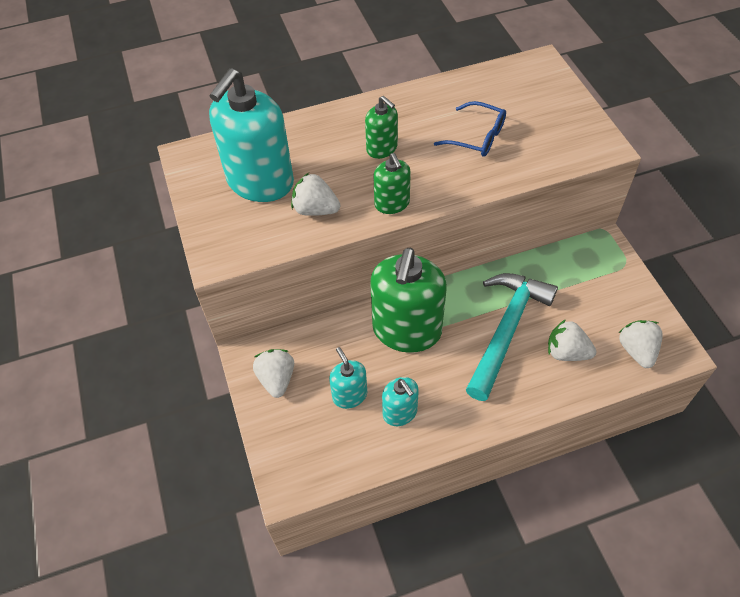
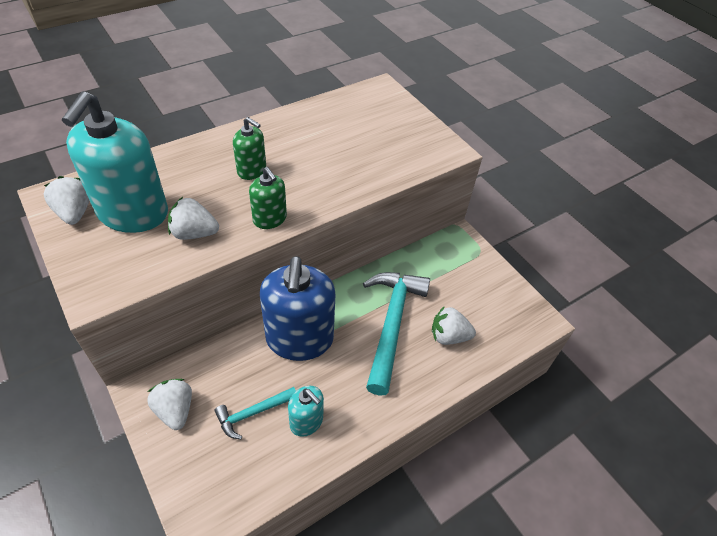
camera: 20 degrees left, 5 degrees down
turquoise soap dispenser [329,347,367,409] -> turquoise hammer [214,387,296,440]
green soap dispenser [370,248,447,353] -> blue soap dispenser [260,256,336,361]
blue glasses [434,101,506,157] -> none
white strawberry [619,320,663,368] -> white strawberry moved to [44,176,90,225]

